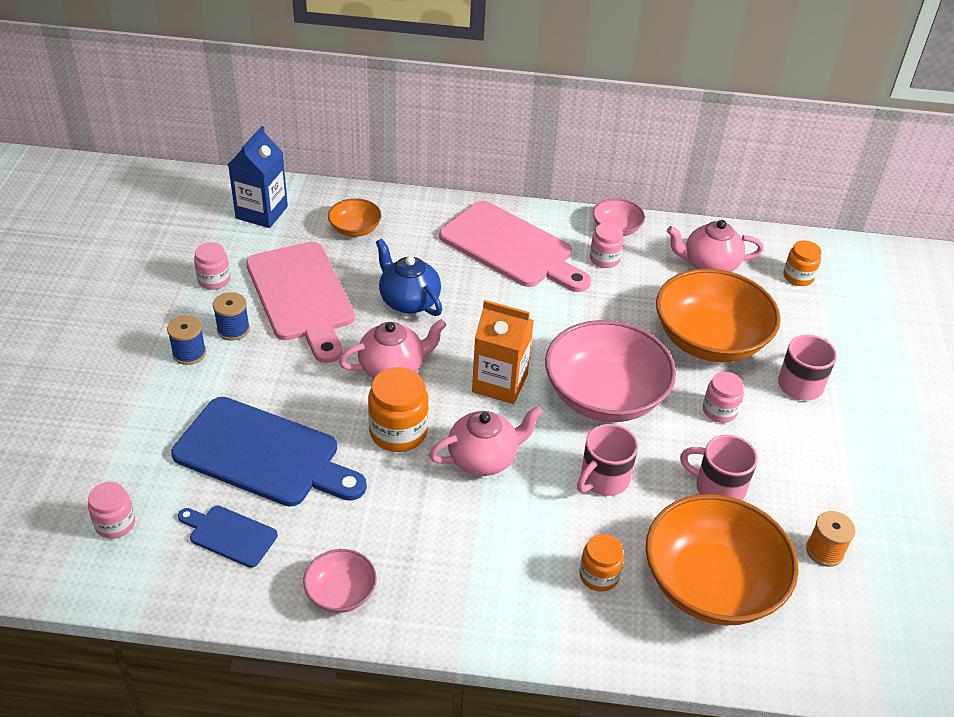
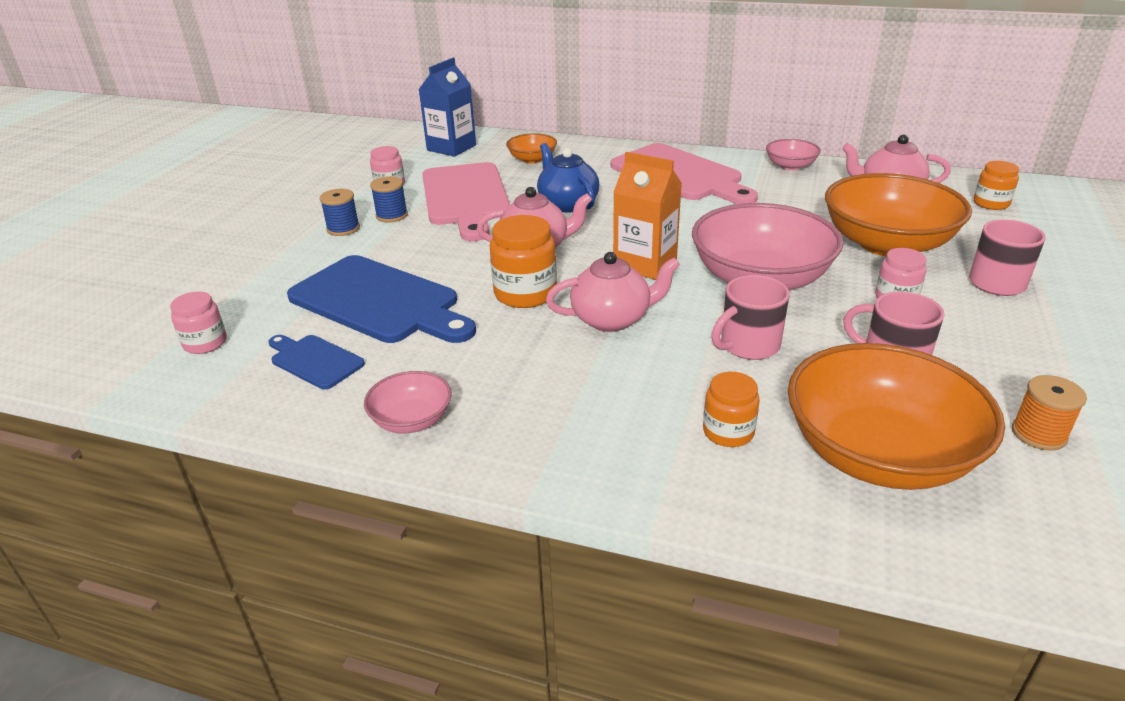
camera: 15 degrees right, 10 degrees down
pink jar [590,223,624,268] -> none

